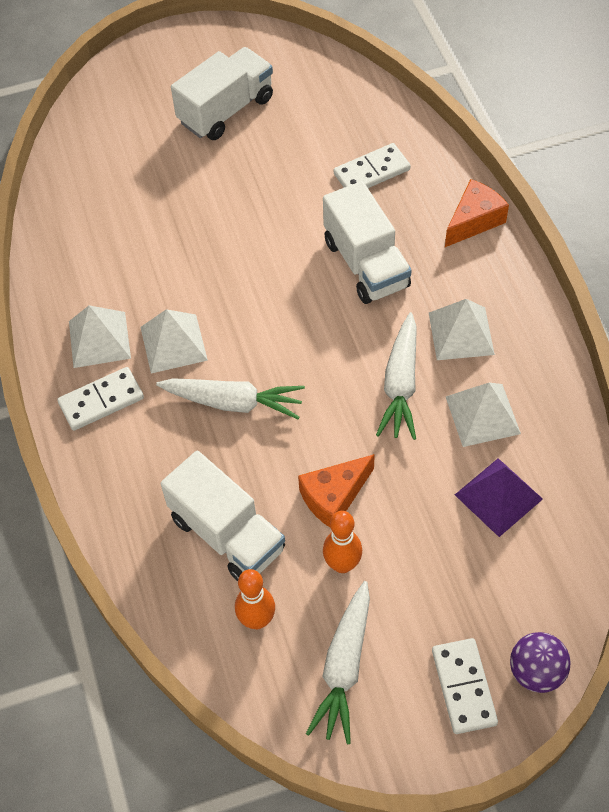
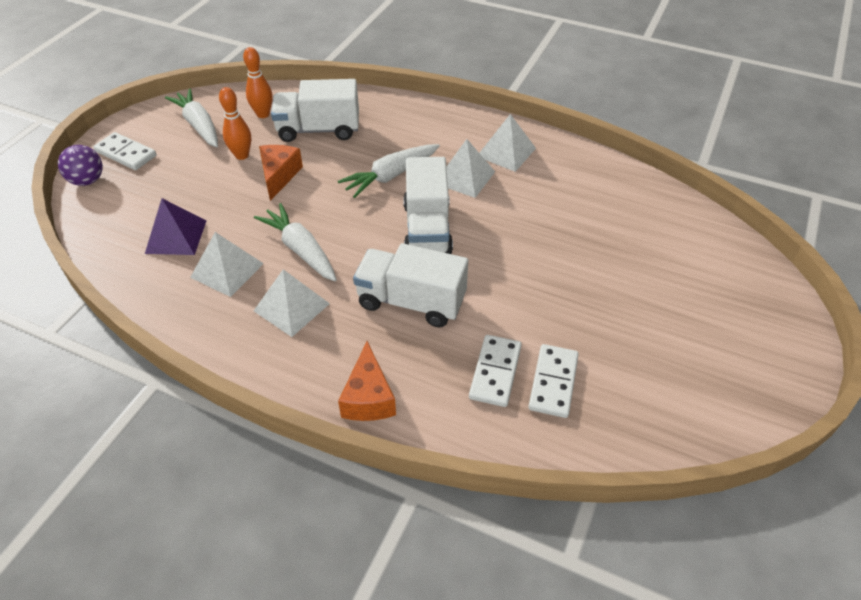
camera: 130 degrees right, 10 degrees down
white domino [57,367,144,431] -> white domino moved to [528,344,579,418]
white truck [171,47,273,140] -> white truck moved to [403,157,453,254]

